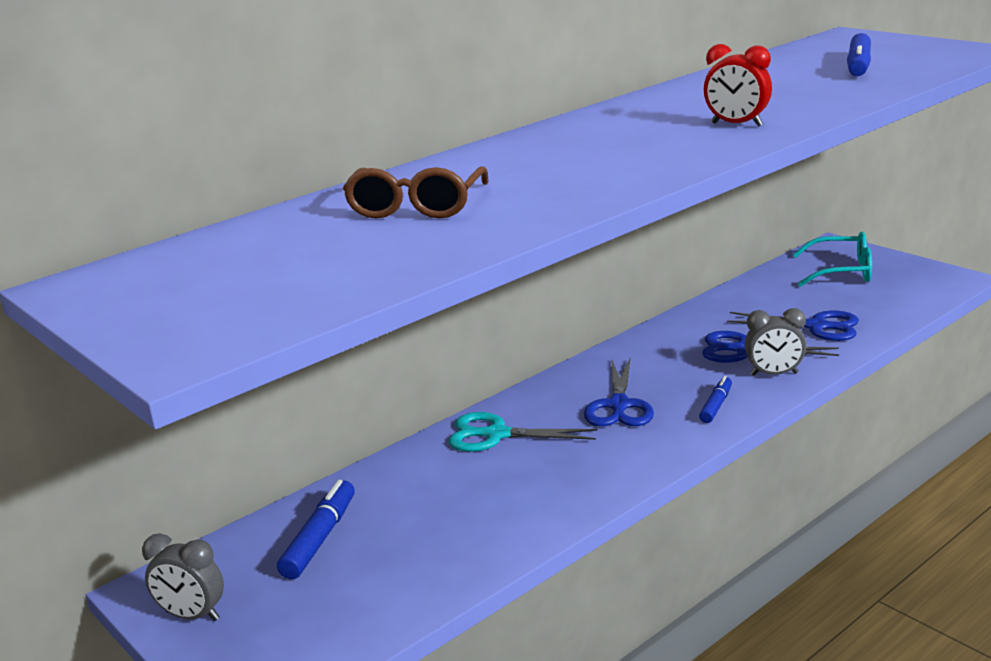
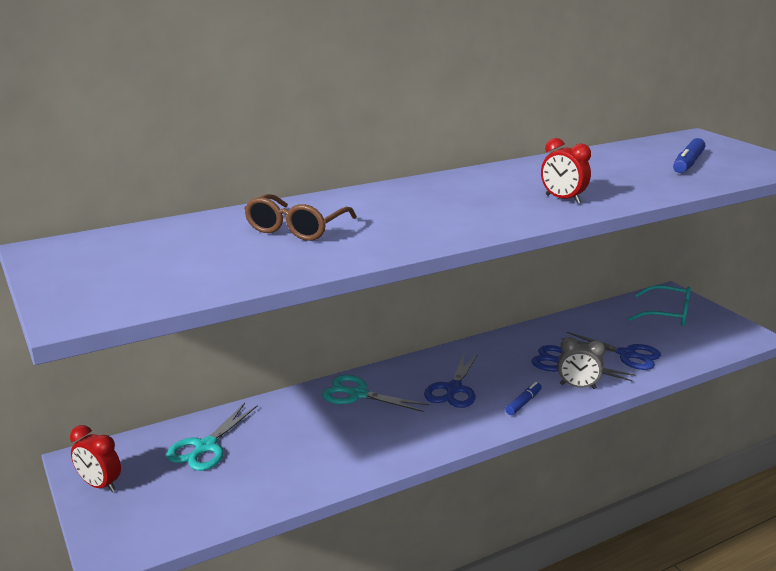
camera: 10 degrees right, 0 degrees up
grey clock [142,533,224,621] -> red clock [70,425,121,492]
blue marker [277,480,355,579] -> turquoise scissors [166,403,258,471]

